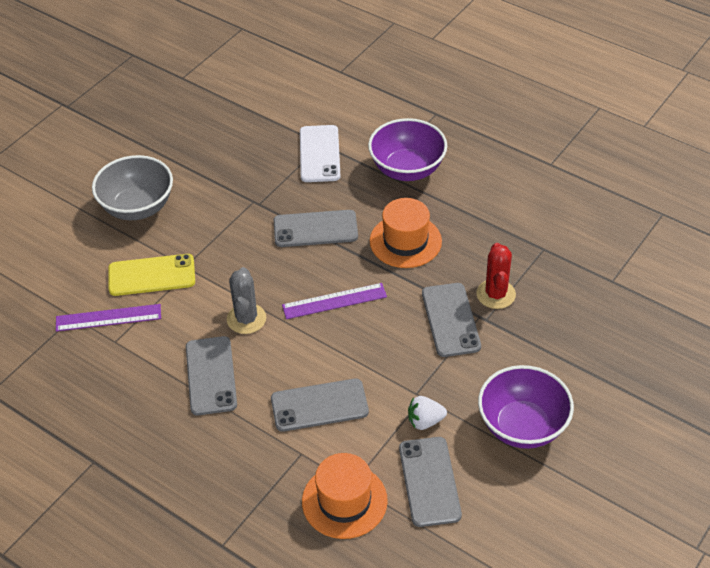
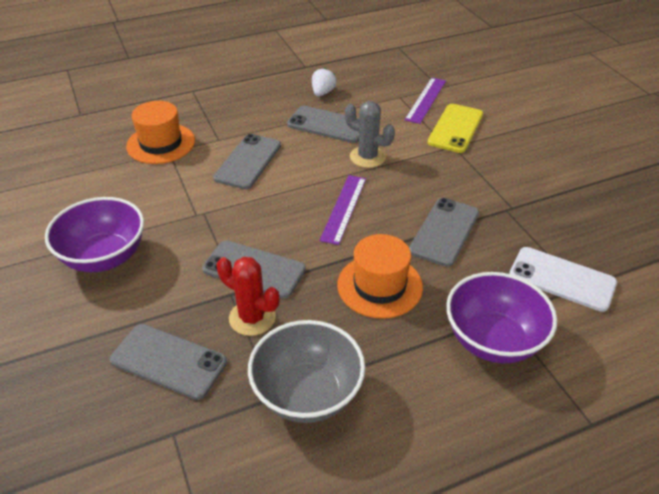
camera: 120 degrees right, 5 degrees down
grey bowl [92,155,173,220] -> grey bowl moved to [248,320,365,423]
grey phone [399,437,462,527] -> grey phone moved to [110,324,227,400]
white strawberry [408,396,447,430] -> white strawberry moved to [312,68,337,96]

